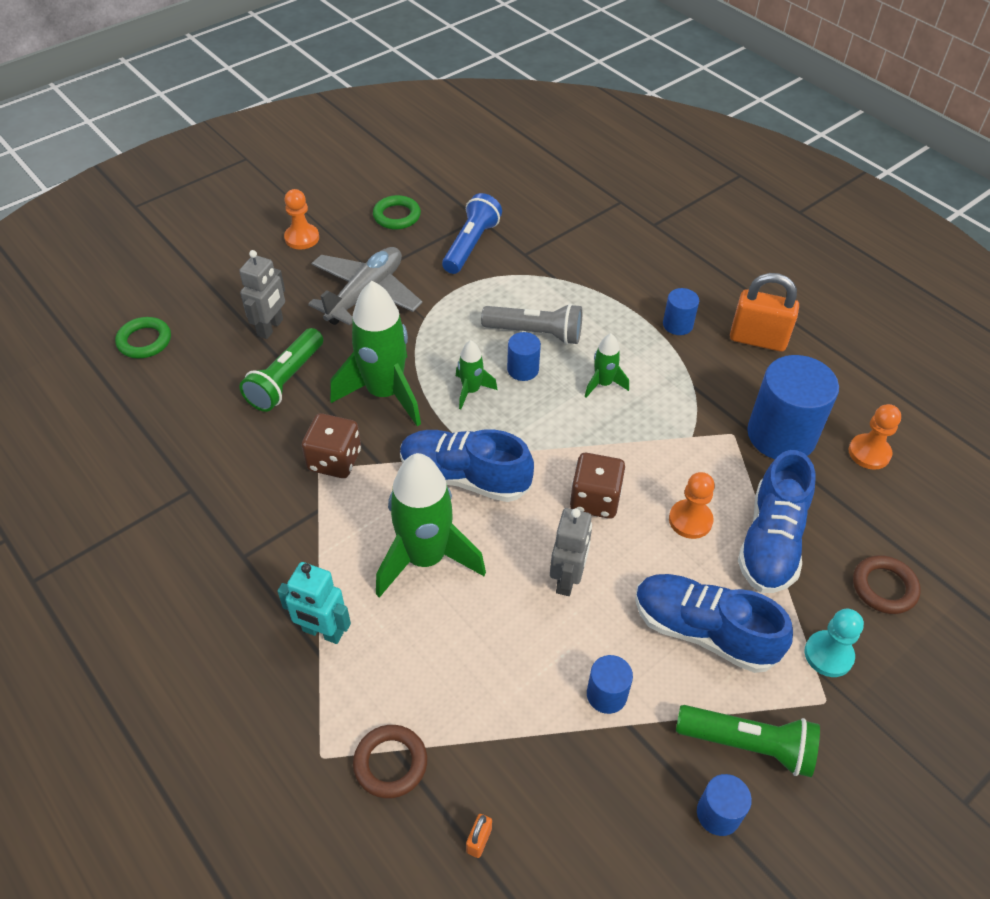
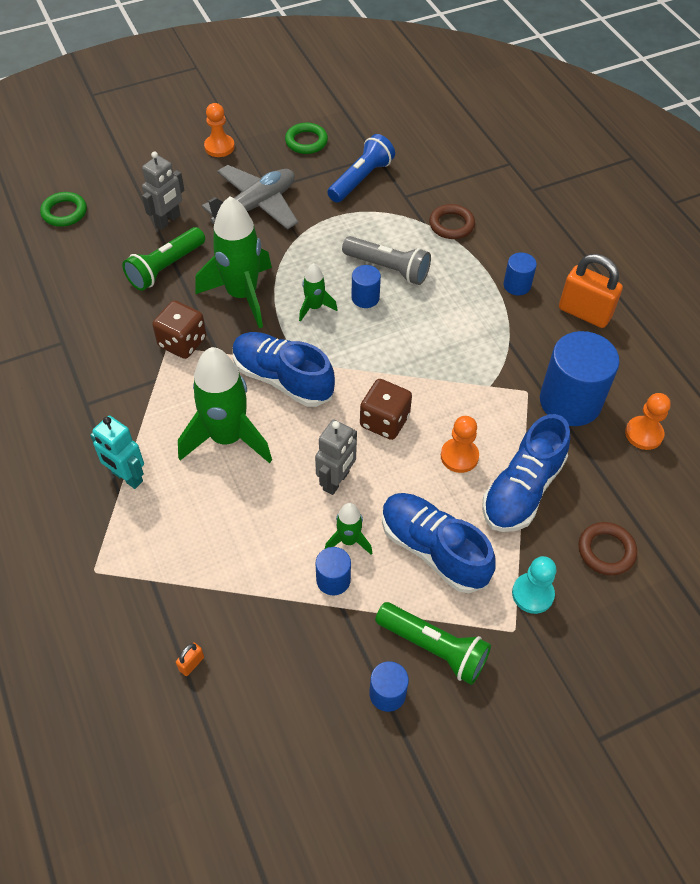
camera: 15 degrees right, 5 degrees up
brown ring [353,725,427,798] -> brown ring moved to [429,204,475,239]
green rocket [585,333,629,398] -> green rocket moved to [325,503,372,555]

